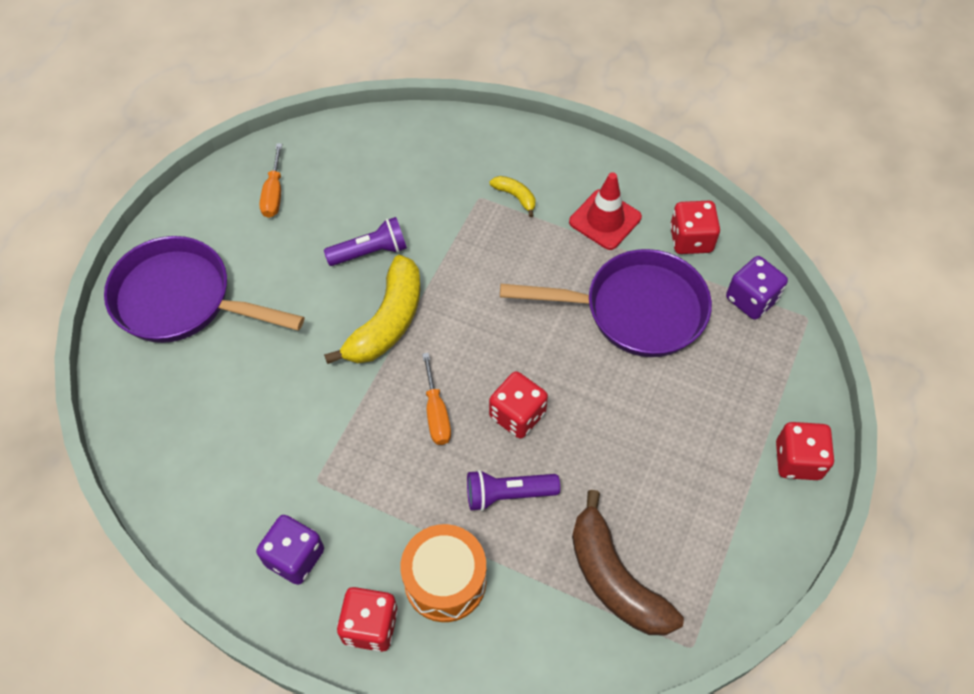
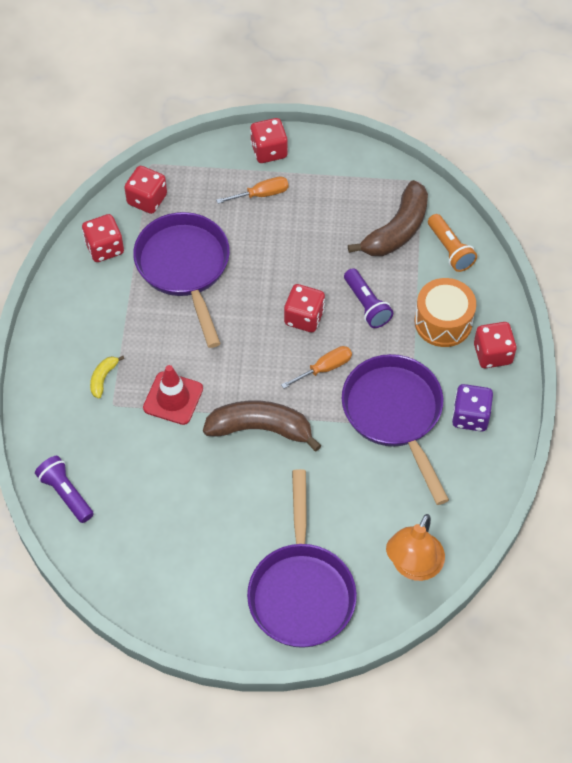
camera: 110 degrees left, 0 degrees up
orange screwdriver [259,144,282,218] -> orange screwdriver moved to [216,177,289,204]
purple flashlight [324,217,407,266] -> purple flashlight moved to [35,456,94,523]
yellow banana [324,255,420,364] -> brown banana [203,401,322,451]
red traffic cone [569,172,642,250] -> red traffic cone moved to [143,365,203,425]
purple dice [726,256,788,320] -> red dice [124,166,167,214]
none -> purple pan [342,354,449,505]
none -> orange lamp [386,514,445,581]
none -> orange flashlight [428,214,477,272]

